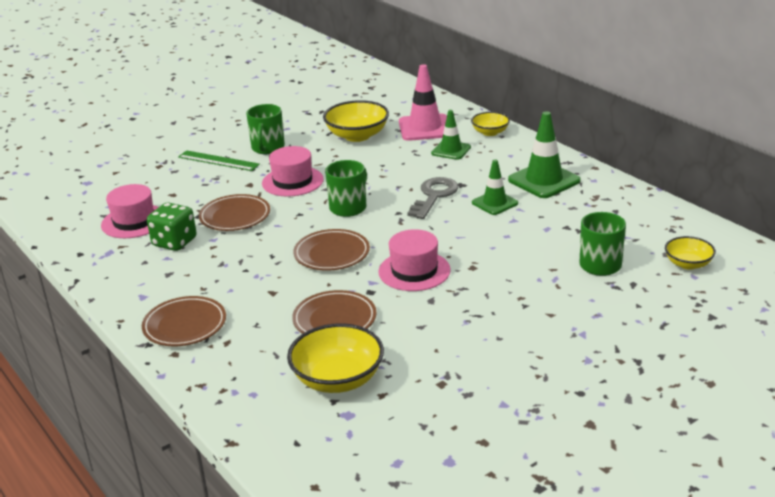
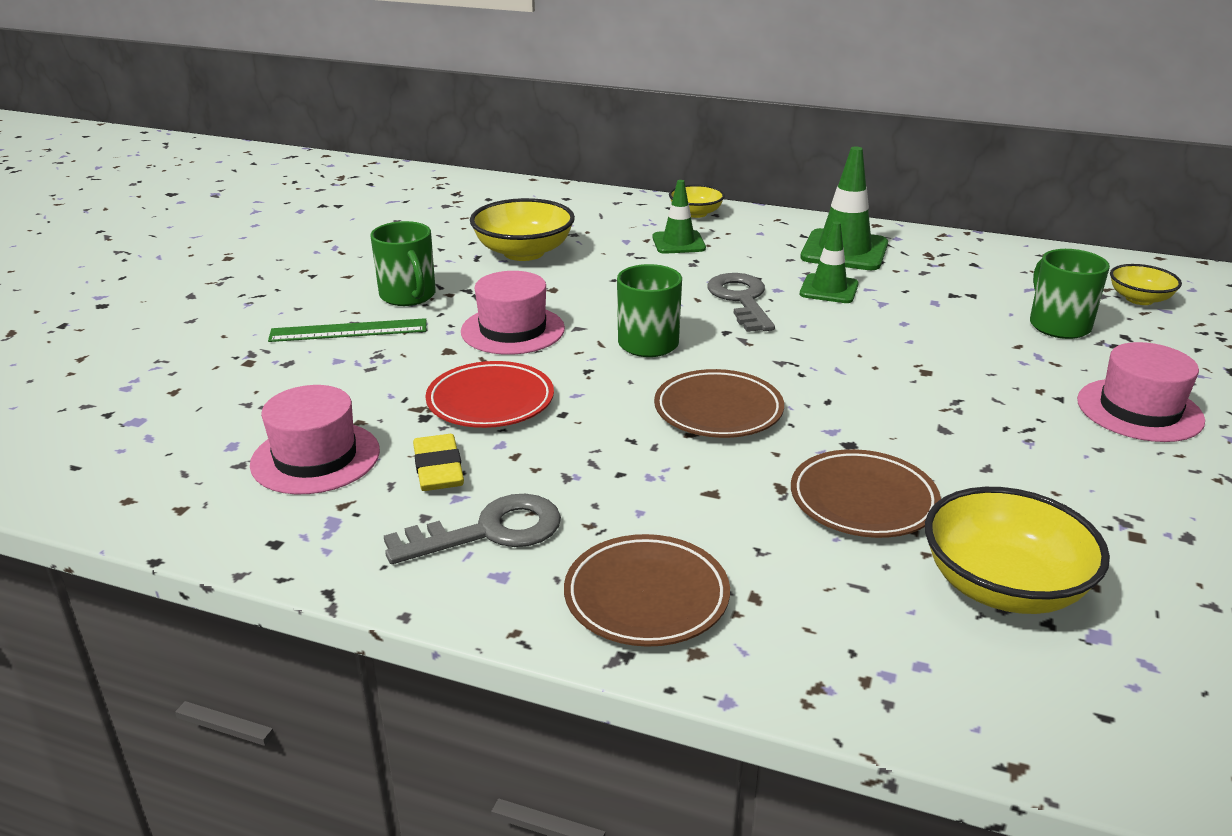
camera: 35 degrees left, 0 degrees up
green dice [147,202,197,251] -> yellow eraser [413,434,464,491]
brown plate [199,194,270,231] -> red plate [425,361,554,428]
pink hat [378,229,451,291] -> pink hat moved to [1077,342,1205,442]
pink traffic cone [399,64,447,141] -> none
none -> grey key [384,494,561,564]

